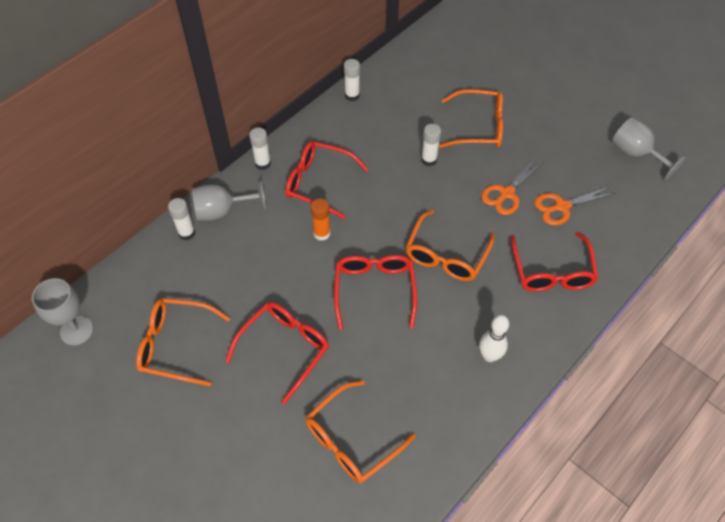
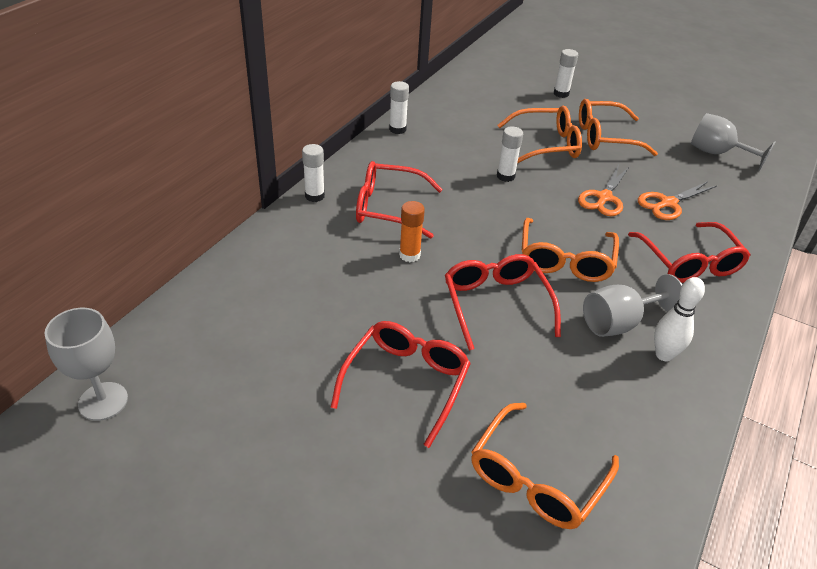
camera: 15 degrees left, 15 degrees down
orange glasses [136,298,230,386] -> orange glasses moved to [579,99,658,156]
white glue stick [168,198,195,240] -> white glue stick moved to [554,49,578,98]
grey goblet [192,180,266,221] -> grey goblet moved to [583,274,682,337]

